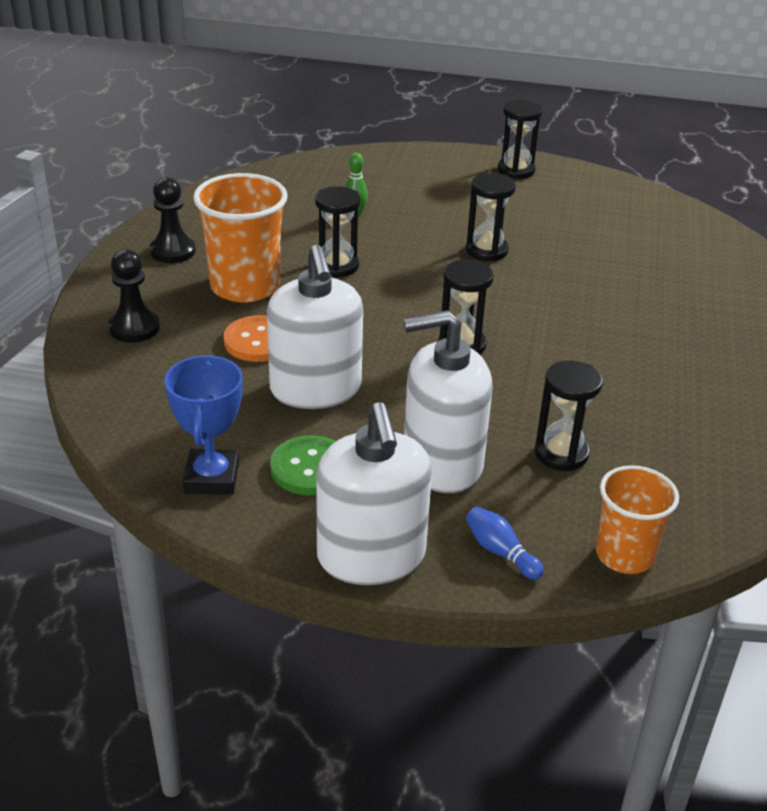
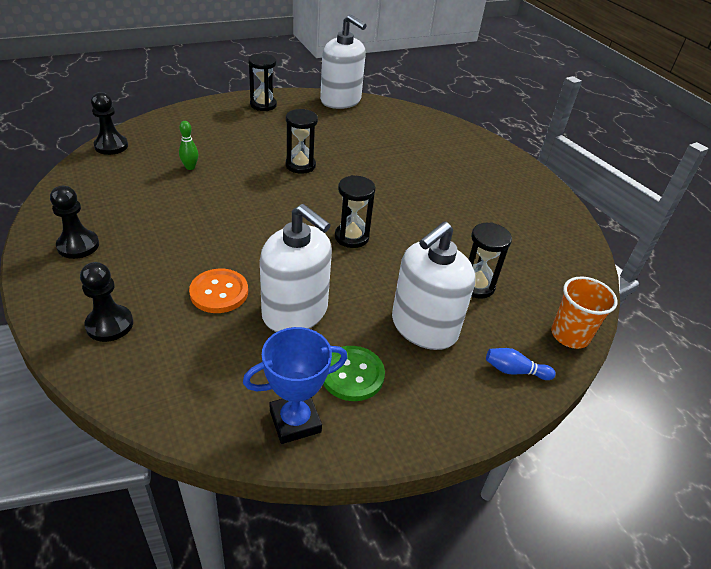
camera: 40 degrees left, 5 degrees up
blue trophy [164,355,243,495] -> blue trophy turned 75 degrees counterclockwise [243,327,347,444]
orange cup [193,173,288,302] -> none
black hourglass [315,186,361,278] -> none
white soap dispenser [316,402,432,585] -> white soap dispenser moved to [320,14,367,109]
none -> black pawn [91,92,128,155]

